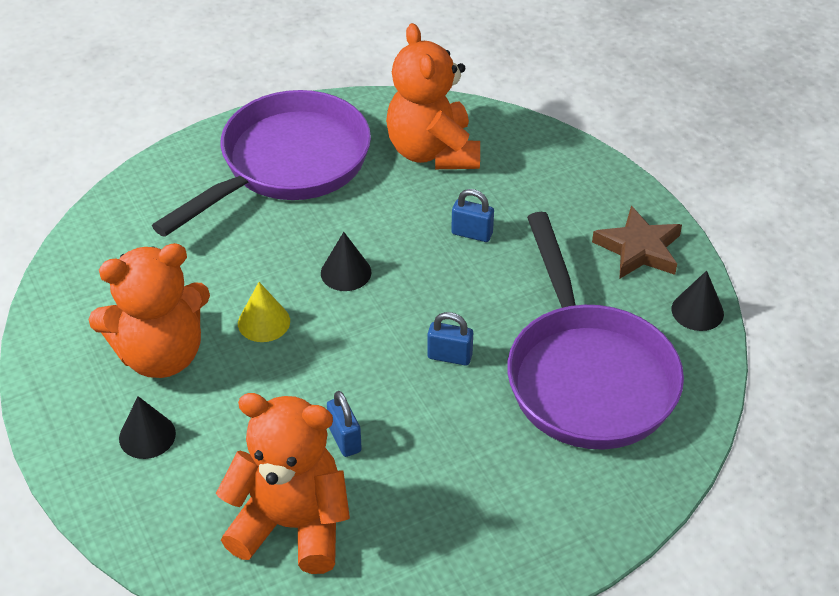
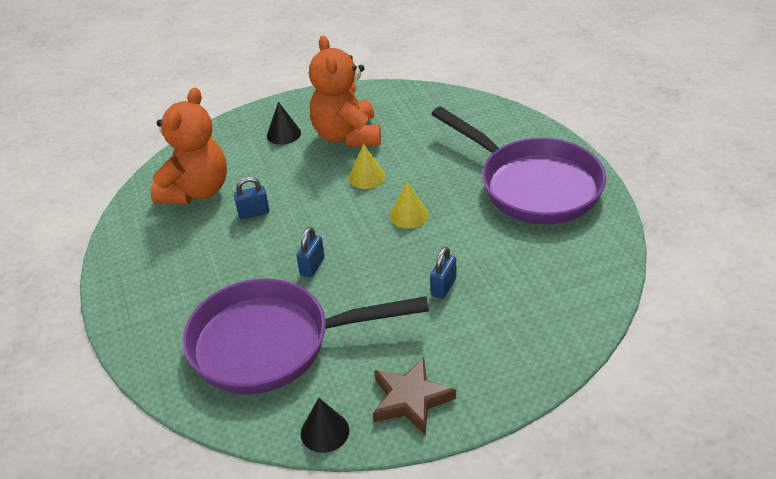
camera: 100 degrees right, 5 degrees down
black cone [321,232,371,291] -> yellow cone [390,182,428,229]
orange teddy bear [386,23,480,169] -> none

